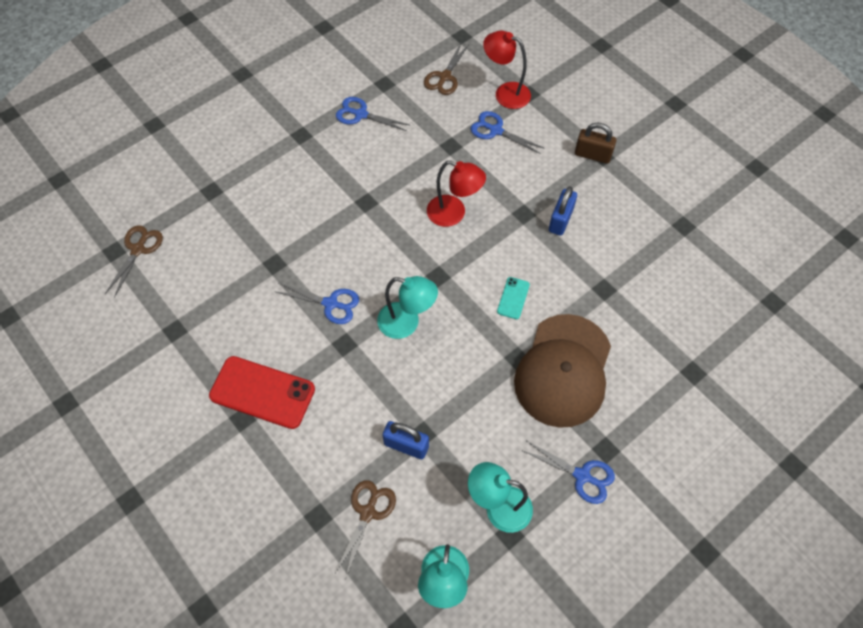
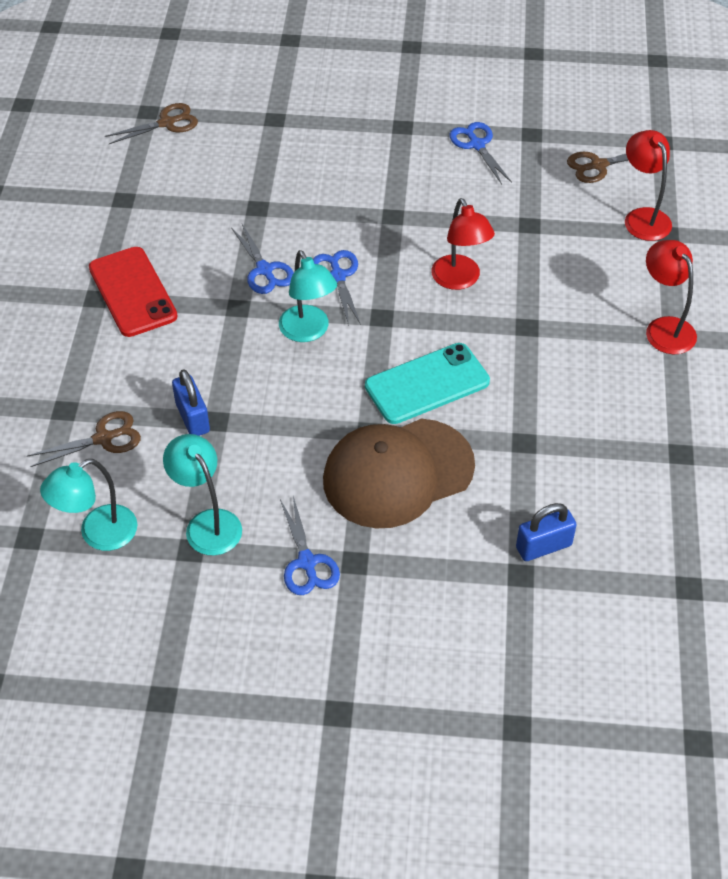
camera: 45 degrees right, 10 degrees down
blue scissors [471,111,545,154] -> blue scissors moved to [313,250,361,326]
turquoise phone [497,277,530,319] -> turquoise phone [365,343,490,424], size x2.08
blue padlock [549,186,577,236] -> blue padlock moved to [516,503,577,561]
brown padlock [575,123,617,164] -> red lamp [646,240,697,354]

